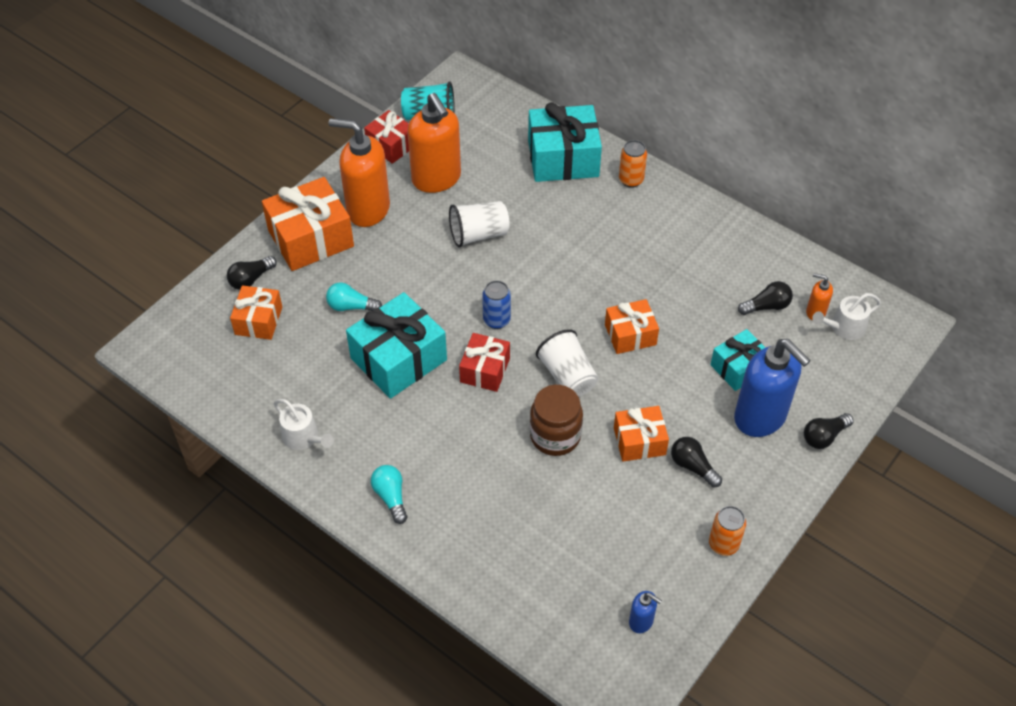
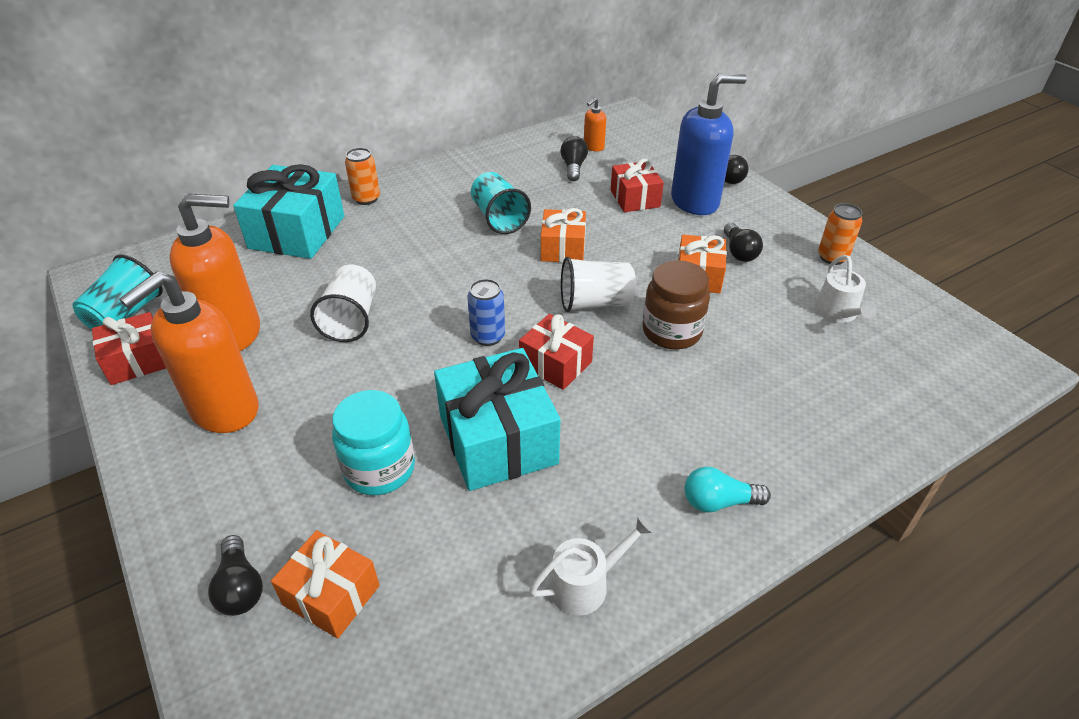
camera: 70 degrees left, 10 degrees down
orange gift [262,177,354,271] -> none
turquoise light bulb [326,282,382,311] -> turquoise jar [332,390,415,495]
blue soap dispenser [629,591,662,633] -> none
black light bulb [671,437,722,487] -> black light bulb turned 75 degrees counterclockwise [724,223,763,262]
turquoise gift [710,329,766,391] -> red gift [611,158,664,212]
white watering can [812,293,881,340] -> white watering can moved to [815,255,878,323]
none -> turquoise cup [471,172,531,234]

